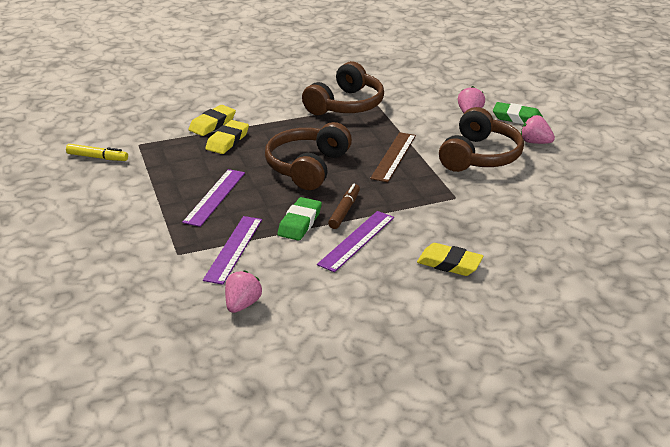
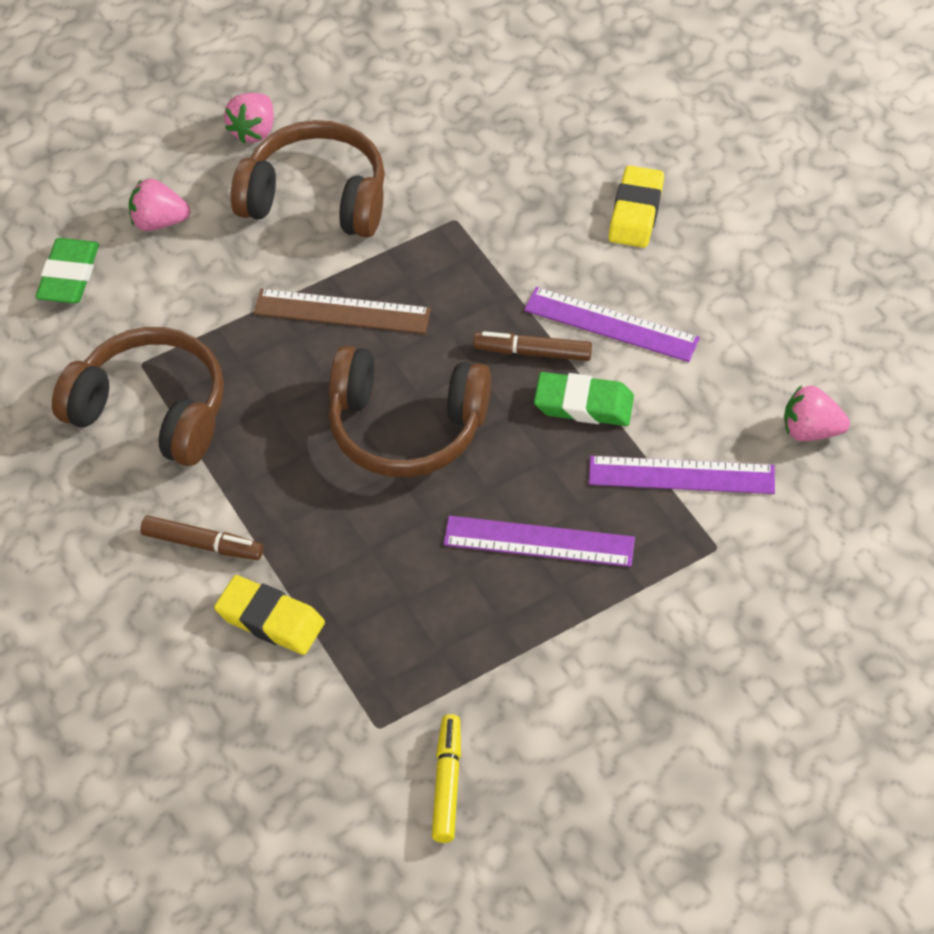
camera: 100 degrees left, 20 degrees up
yellow eraser [205,120,249,154] -> none
green eraser [493,102,543,124] -> green eraser moved to [36,238,99,303]
none -> brown marker [141,516,264,560]

